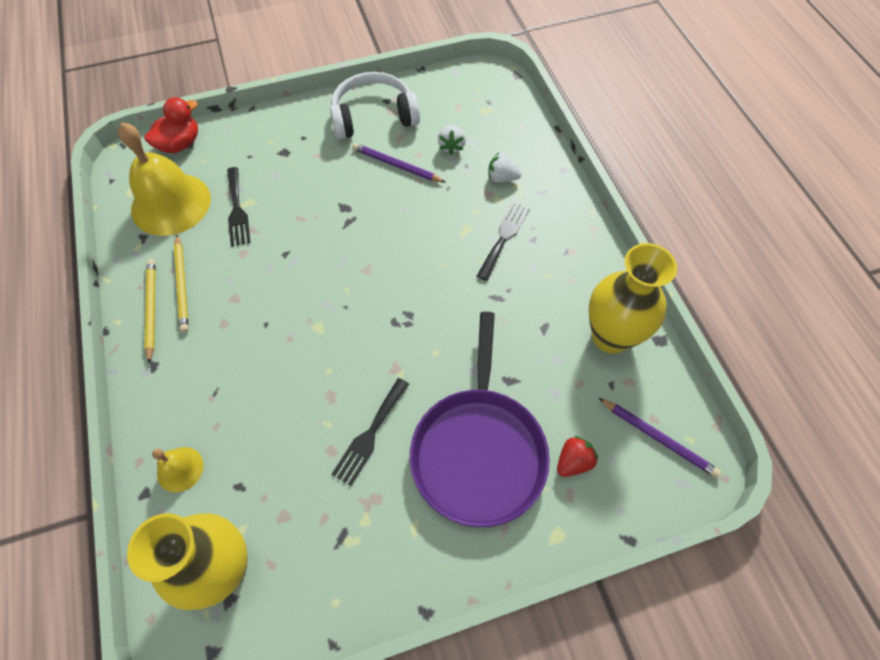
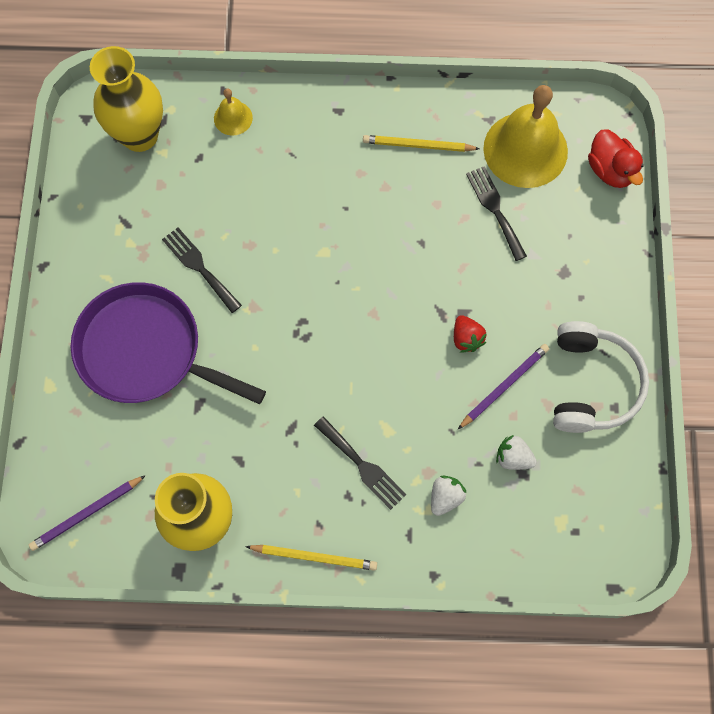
camera: 110 degrees right, 10 degrees up
yellow pencil [145,259,156,364] -> yellow pencil moved to [245,545,377,571]
black fork [227,167,251,247] -> black fork turned 60 degrees clockwise [466,166,527,261]
red strawberry [557,436,598,477] -> red strawberry moved to [454,315,487,352]

